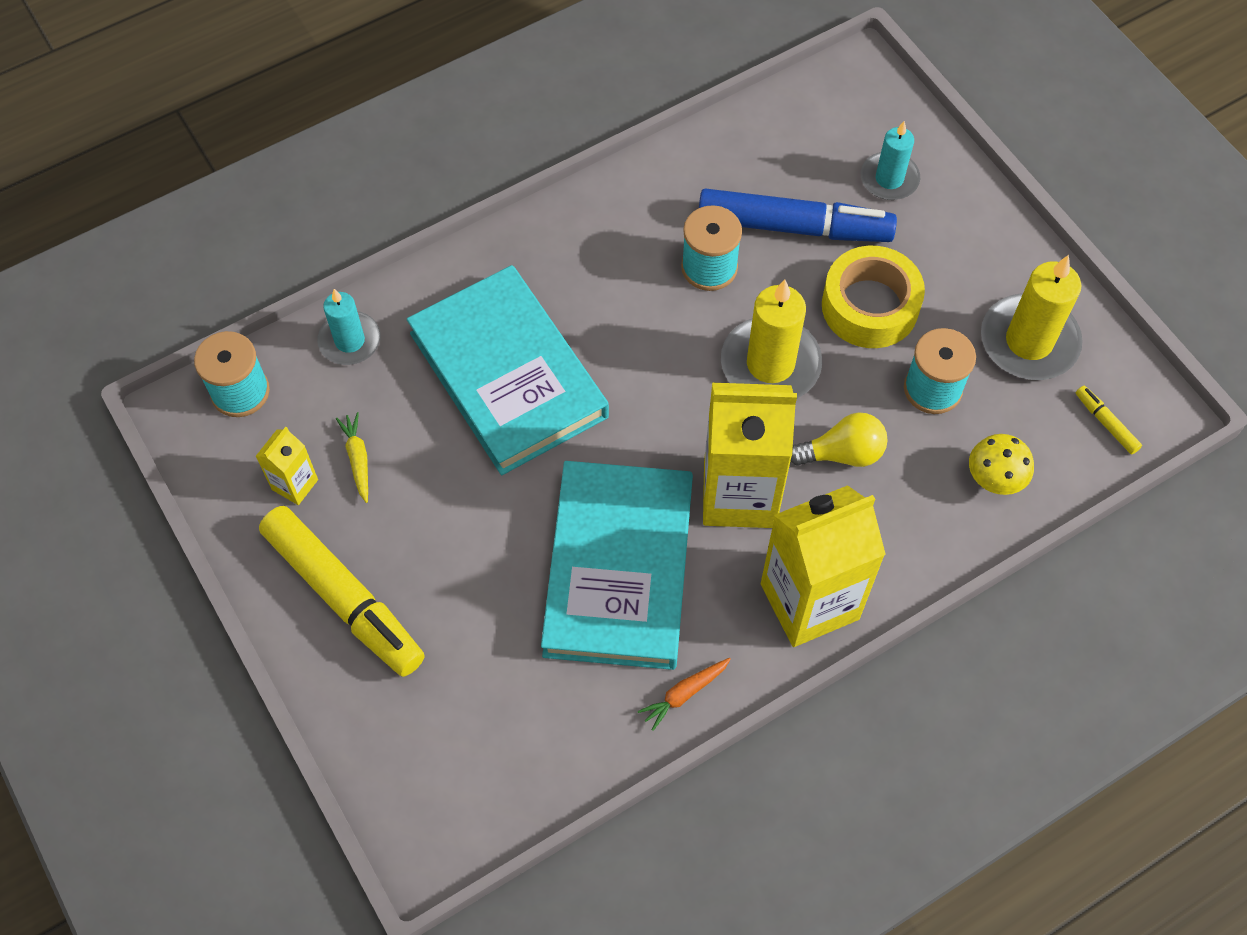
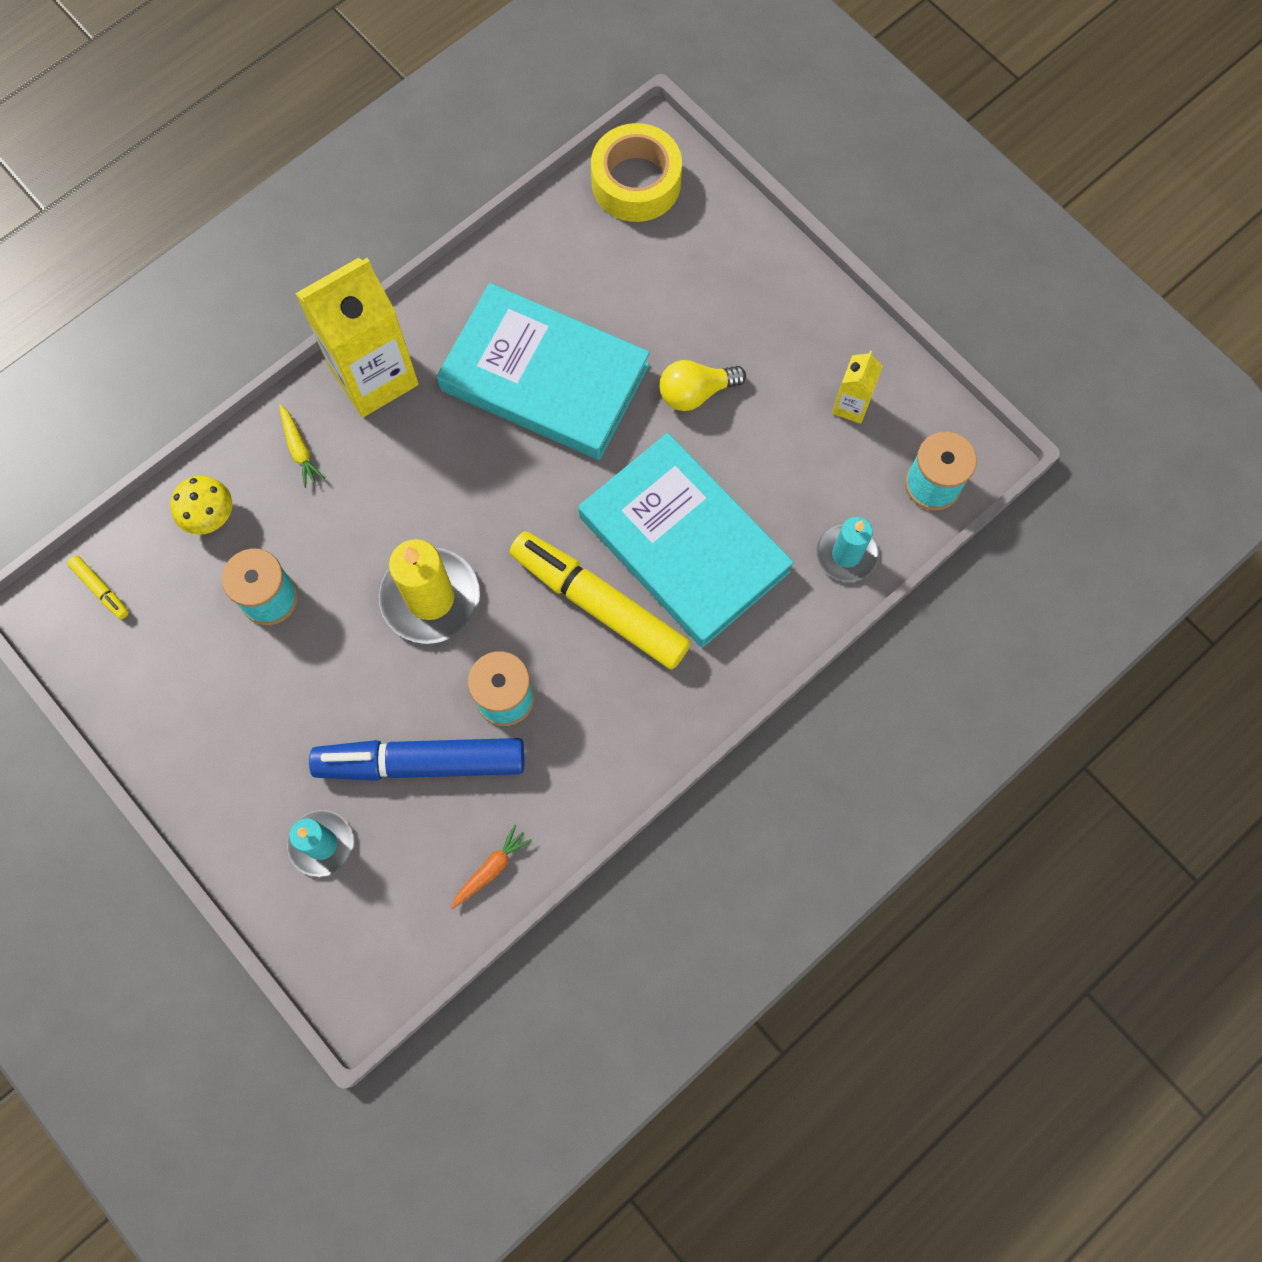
camera: 170 degrees right, 10 degrees up
yellow marker [259,506,425,677] -> yellow marker moved to [510,531,691,670]
yellow carrot [336,412,368,503] -> yellow carrot moved to [279,404,325,488]
turquoise book [541,461,693,670] -> turquoise book turned 60 degrees counterclockwise [436,283,650,460]
orange carrot [638,658,731,731] -> orange carrot moved to [451,825,532,909]
yellow carton [703,383,797,528] -> none
yellow light bulb [791,412,888,467] -> yellow light bulb moved to [660,360,746,411]
yellow tape [822,246,925,348] -> yellow tape moved to [591,123,682,222]
yellow candle [981,255,1083,380] -> none

